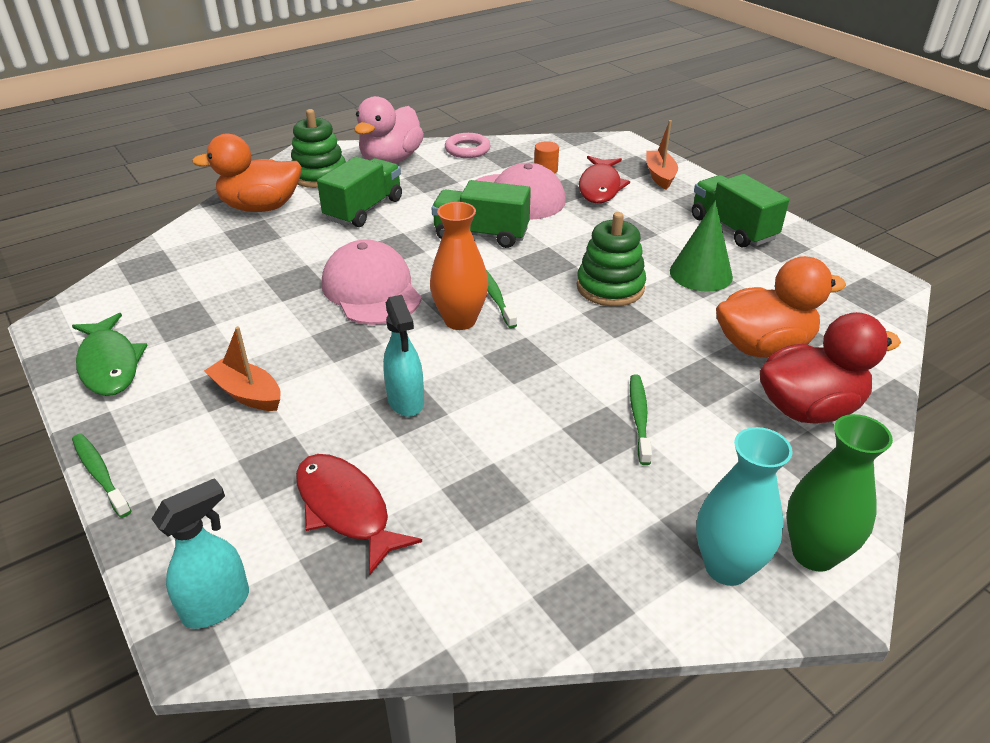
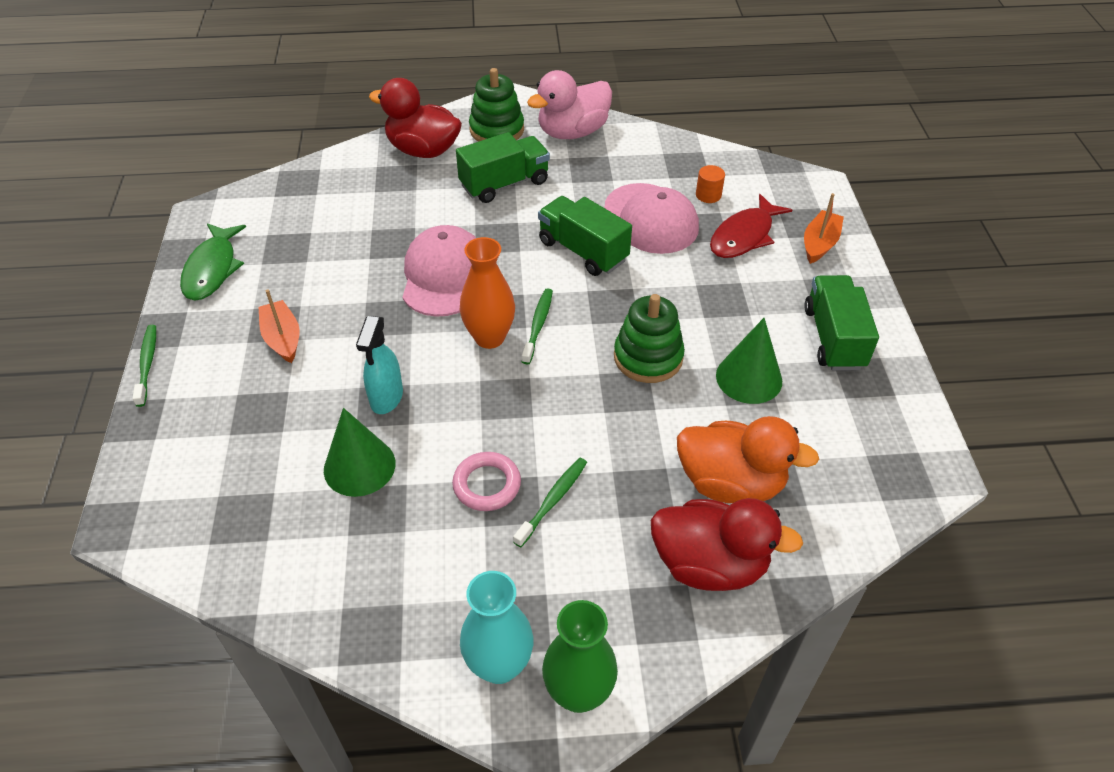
camera: 30 degrees right, 10 degrees up
turquoise spray bottle [151,478,249,629] -> none
orange duck [192,134,302,212] -> red duck [369,78,462,158]
red fish [296,454,422,576] -> none
pink ring [445,133,491,158] -> pink ring moved to [452,452,521,511]
none -> green cone [324,408,396,497]

